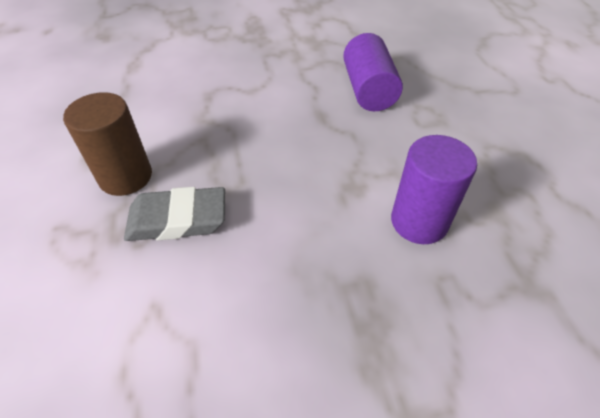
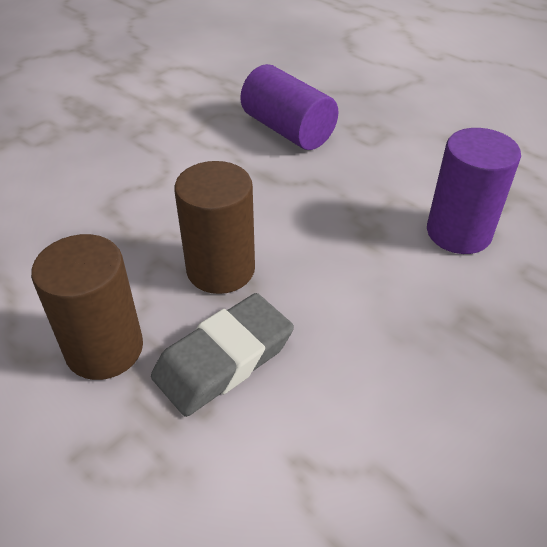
camera: 35 degrees left, 5 degrees down
none -> brown cylinder [174,161,255,294]

